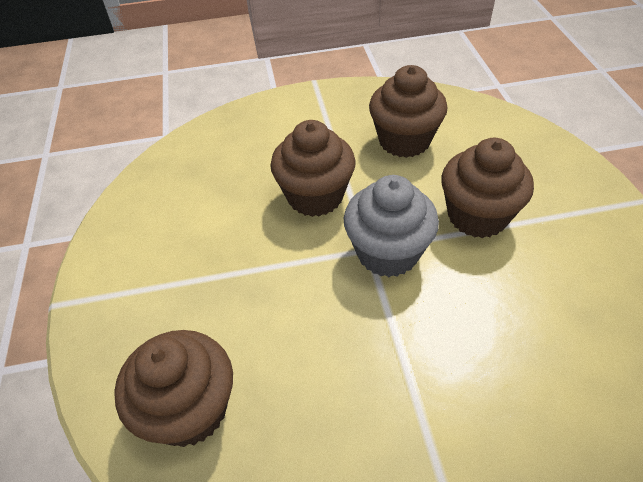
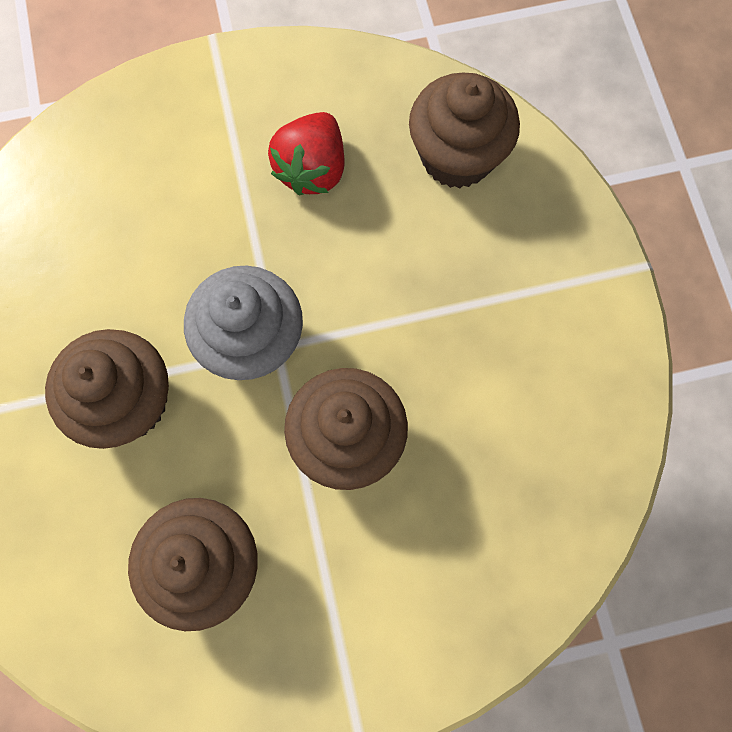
camera: 175 degrees right, 25 degrees up
none -> red strawberry [268,112,345,195]

